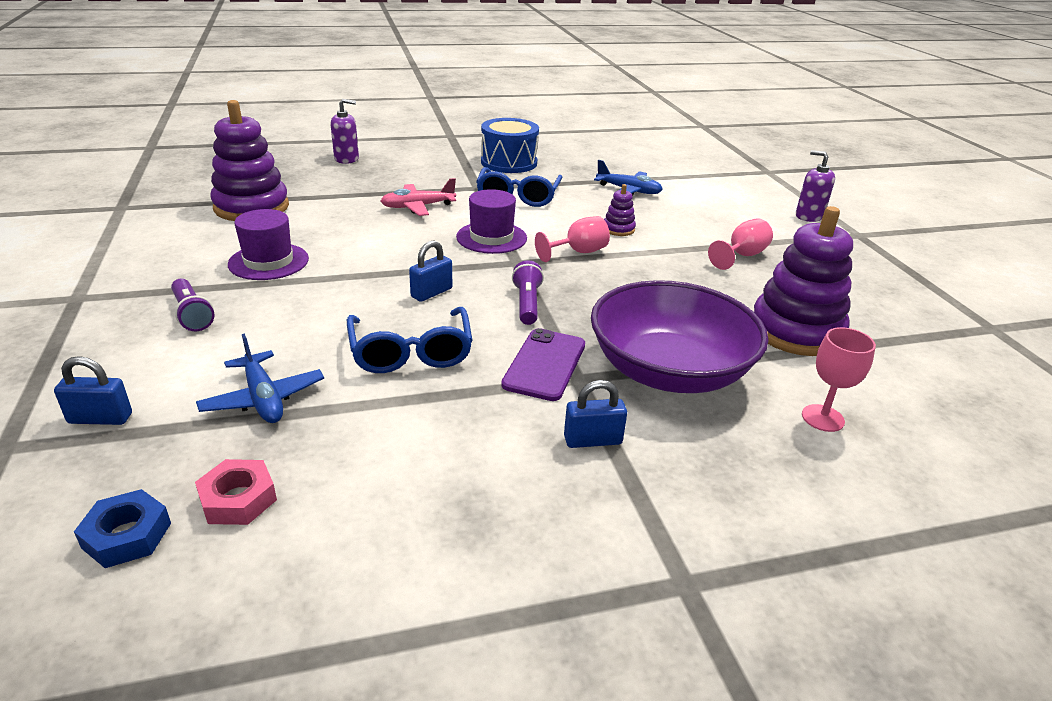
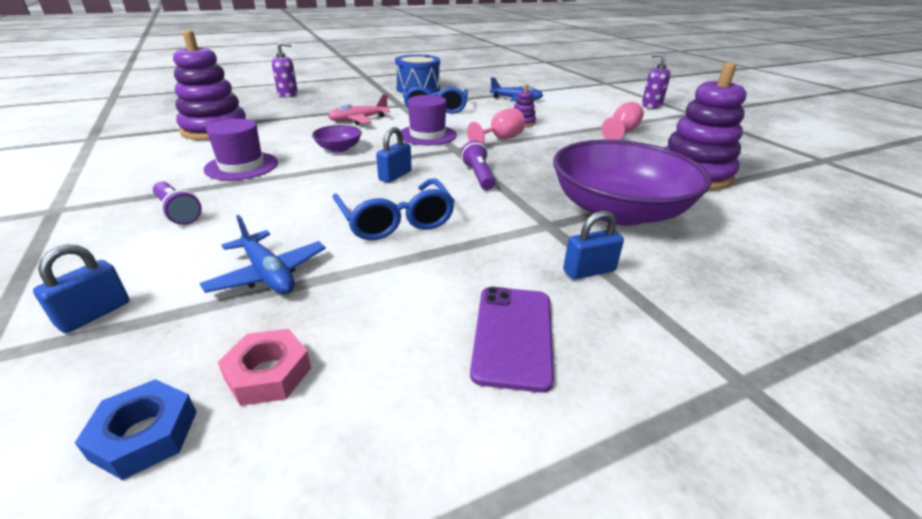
camera: 10 degrees left, 0 degrees up
blue padlock [54,356,132,425] -> blue padlock turned 45 degrees counterclockwise [33,244,129,333]
purple phone [501,328,585,401] -> purple phone moved to [470,287,554,393]
pink goblet [802,327,876,432] -> none
none -> purple bowl [312,125,362,152]

